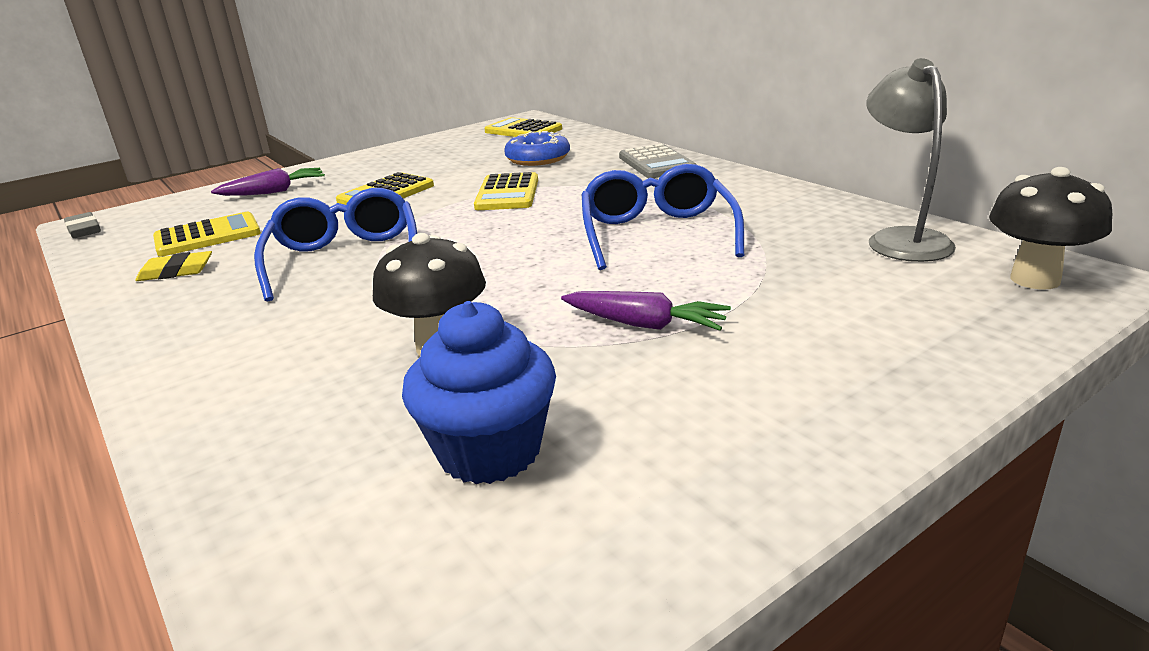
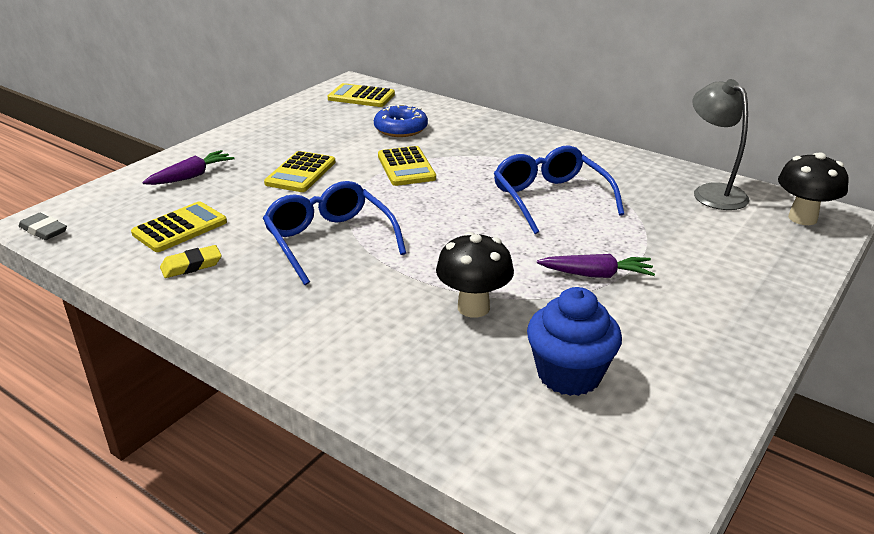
camera: 20 degrees left, 5 degrees up
grey calculator [619,144,697,178] -> none

